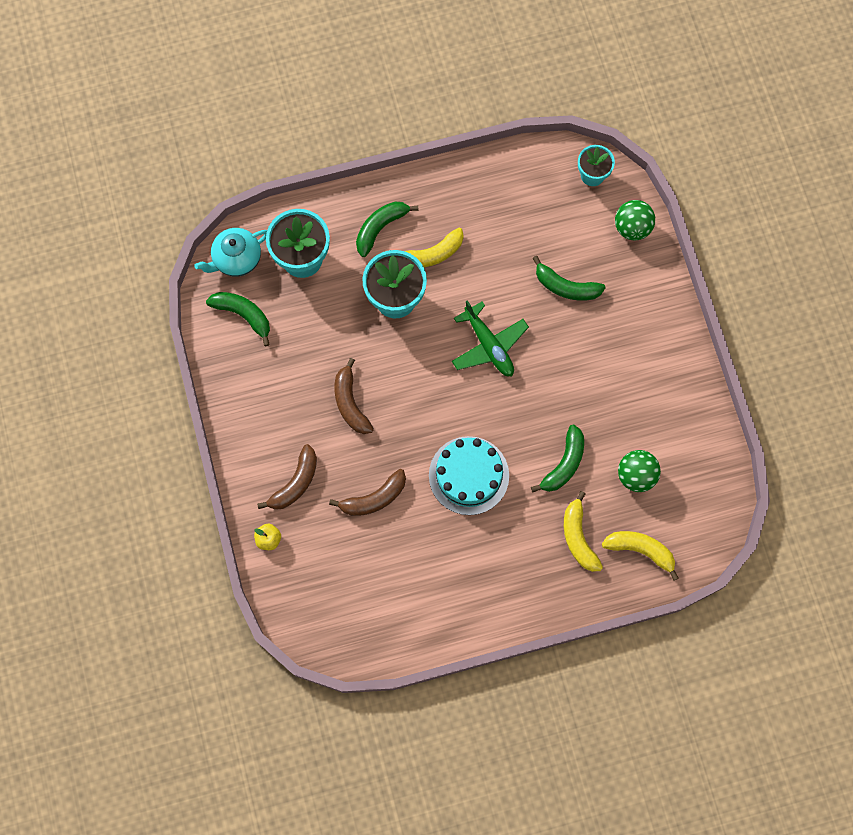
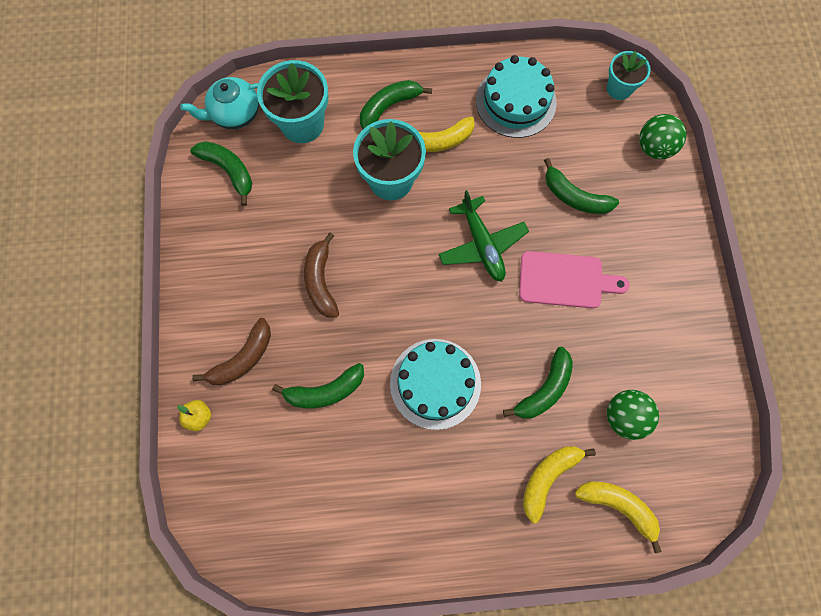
camera: 10 degrees right, 0 degrees up
brown banana [329,469,406,516] -> green banana [272,363,364,408]
yellow banana [564,491,603,572] -> yellow banana turned 45 degrees clockwise [523,446,596,523]
none -> turquoise cake [476,55,557,138]
none -> pink cutting board [519,251,630,308]

